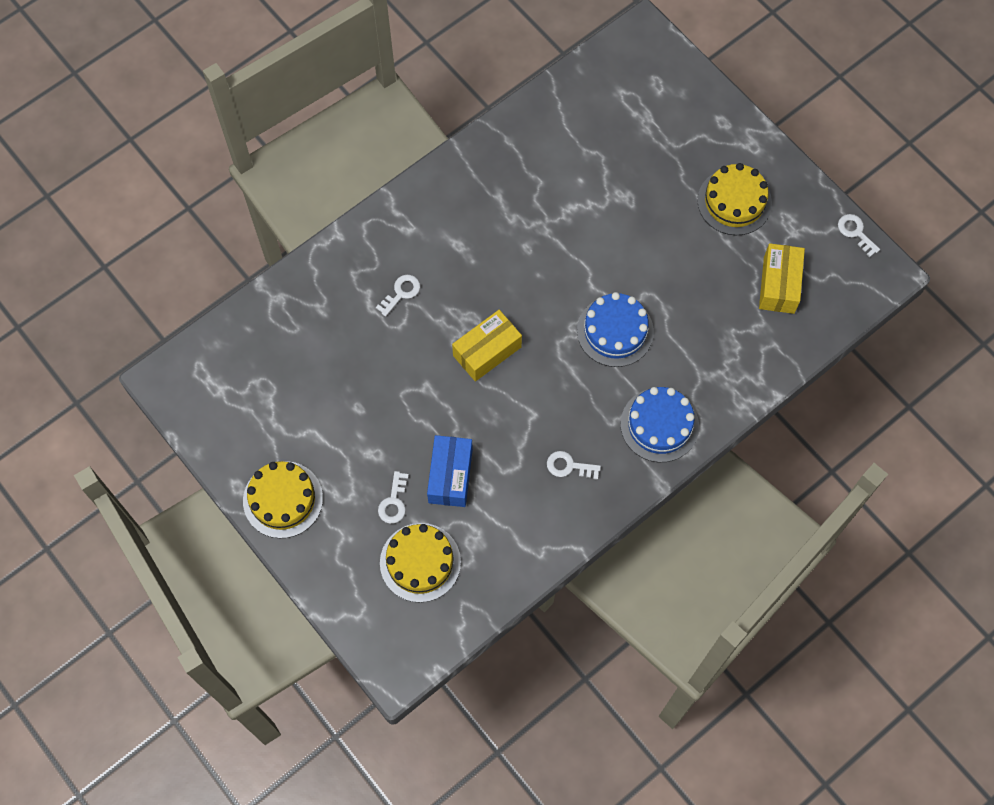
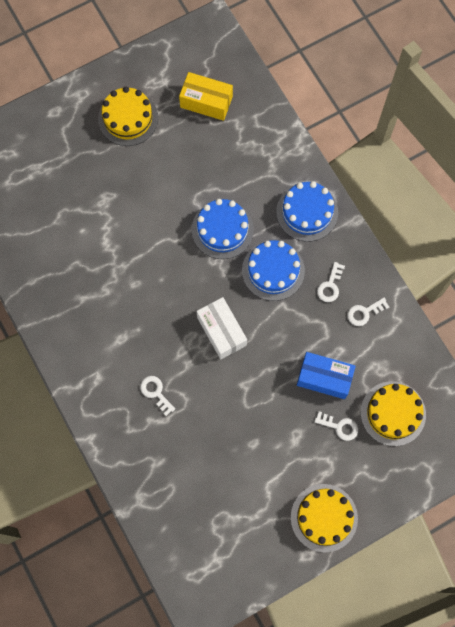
camera: 80 degrees left, 5 degrees up
yellow box [452,310,522,382] -> white box [197,297,247,359]
white key [838,214,880,257] -> white key moved to [347,298,389,326]
none -> blue cake [242,240,305,301]

